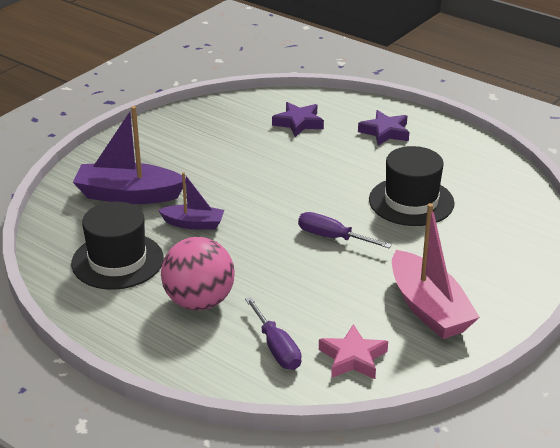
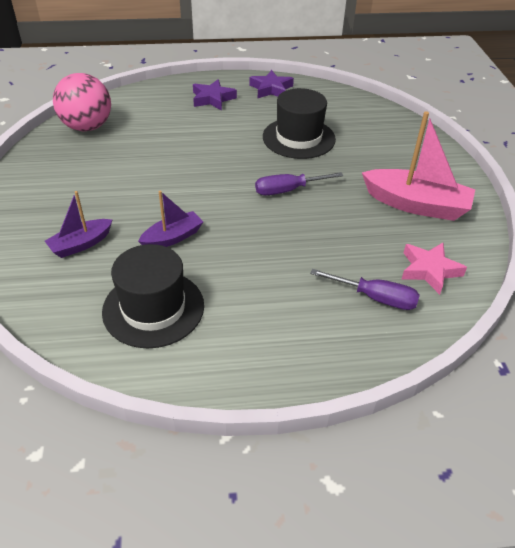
camera: 45 degrees left, 10 degrees up
purple boat [73,106,186,204] -> purple boat [45,191,112,258], size x0.57
pink ball [161,237,235,311] -> pink ball moved to [53,73,111,131]
purple star [272,102,324,137] -> purple star moved to [249,70,294,98]

